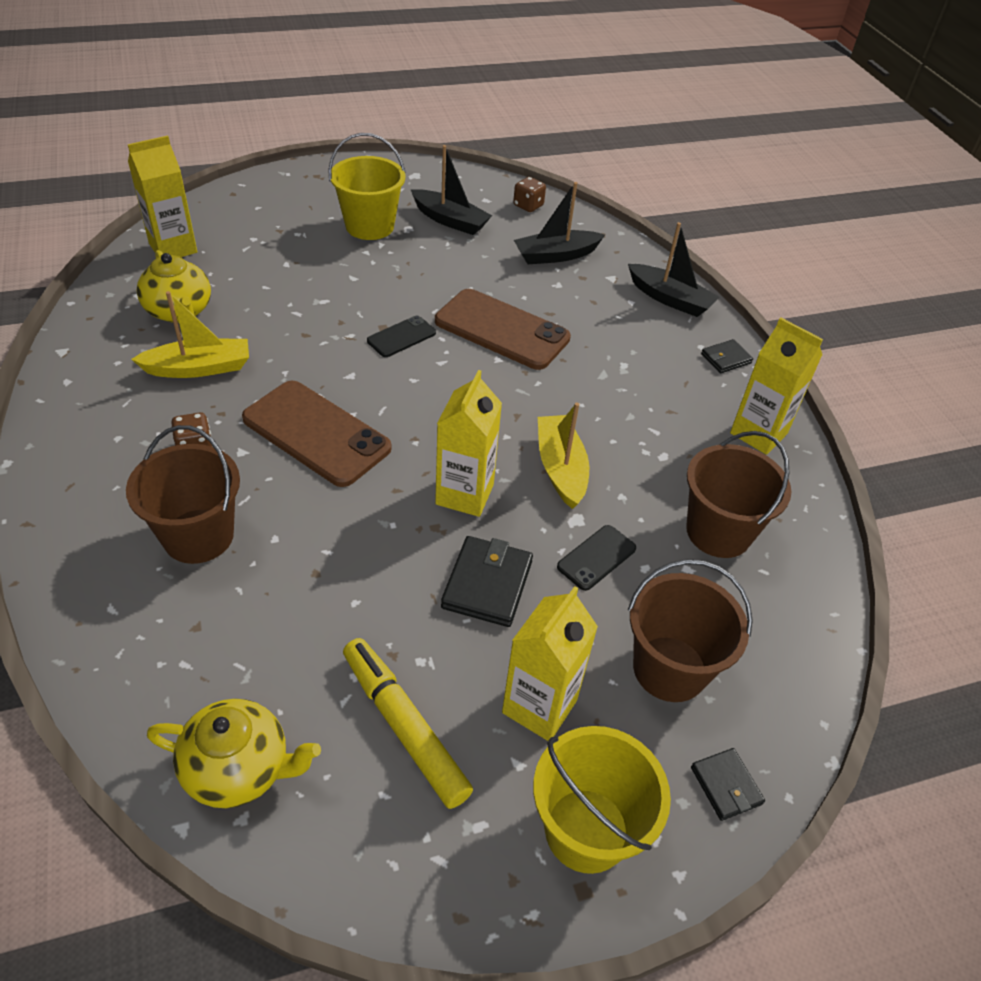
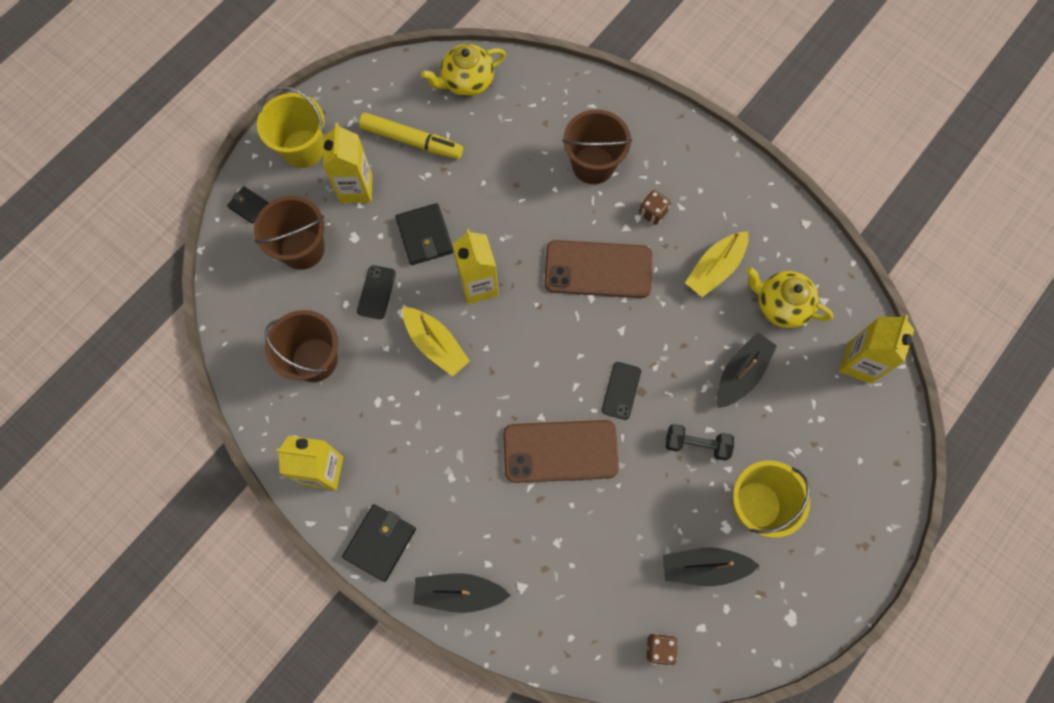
camera: 150 degrees right, 25 degrees up
black boat [514,182,605,264] -> black boat moved to [717,332,777,408]
black wallet [701,339,753,373] -> black wallet [342,504,416,582], size x1.67
none -> black dumbbell [666,424,734,461]

